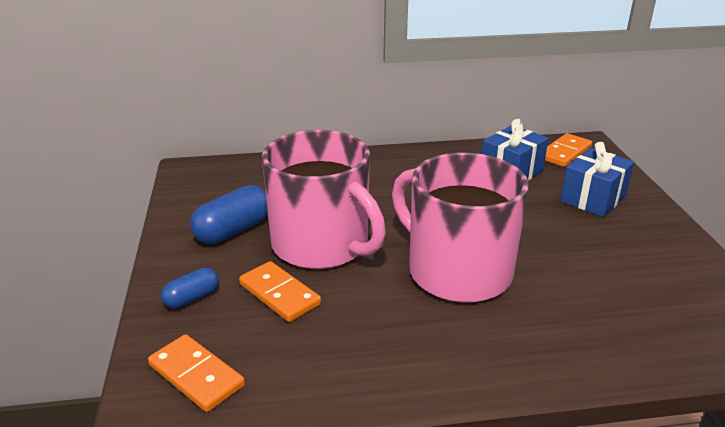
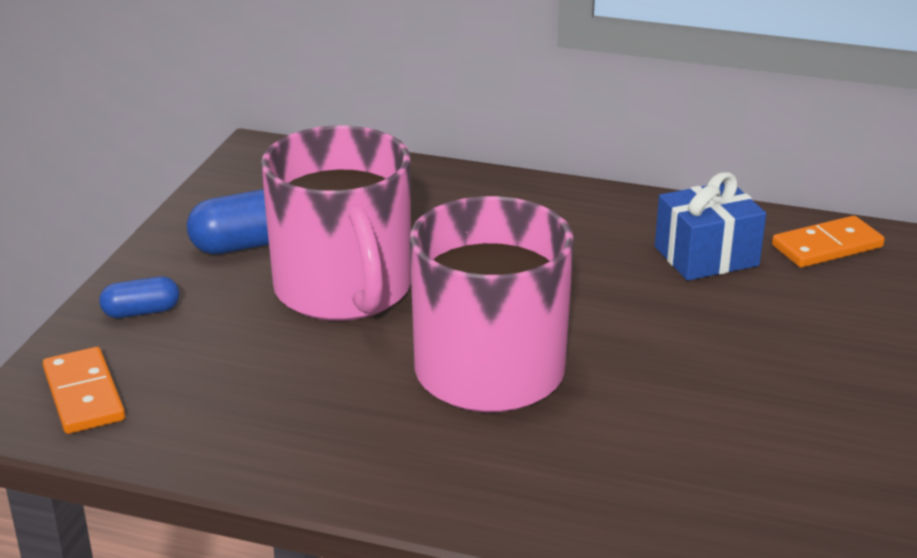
camera: 25 degrees right, 0 degrees up
orange domino [239,261,321,322] -> none
blue gift [560,142,634,217] -> none

